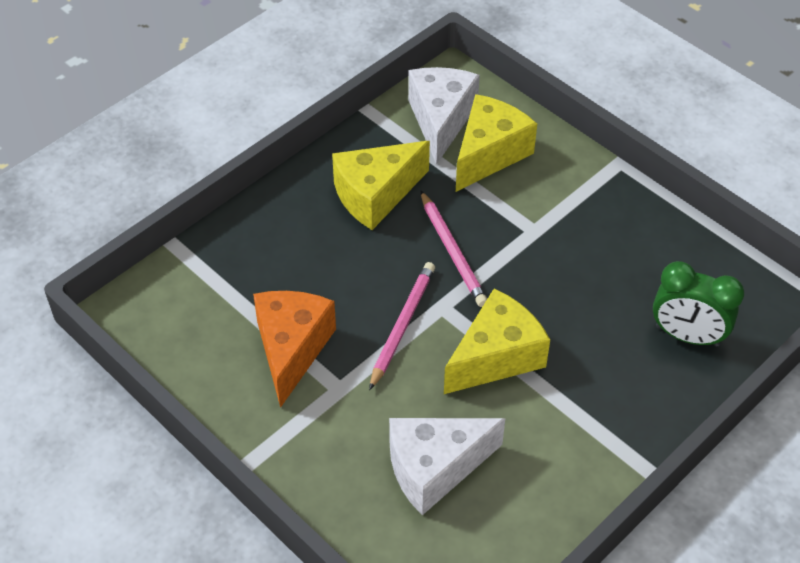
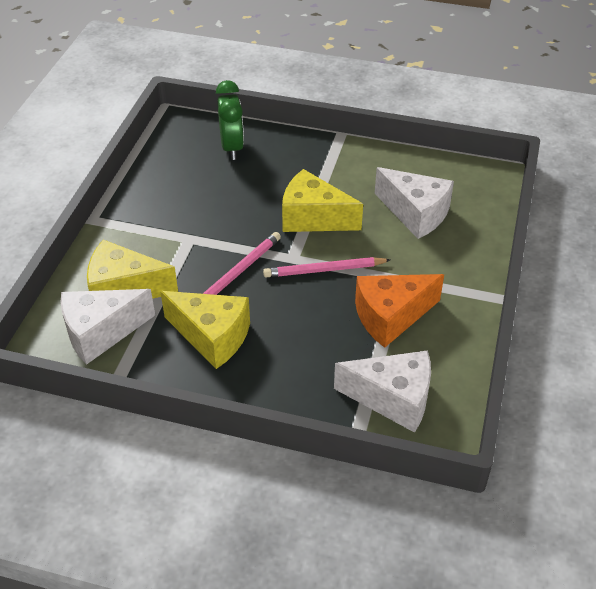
camera: 120 degrees left, 5 degrees down
none -> white cheese [334,350,431,433]

